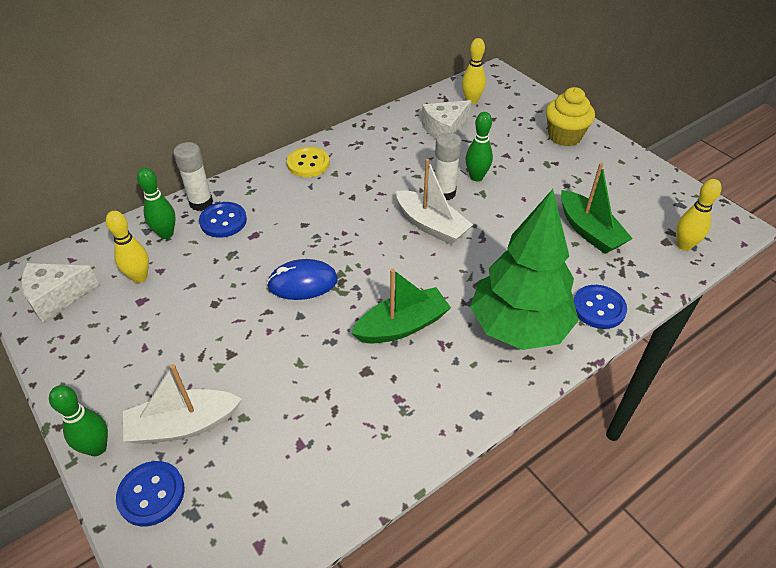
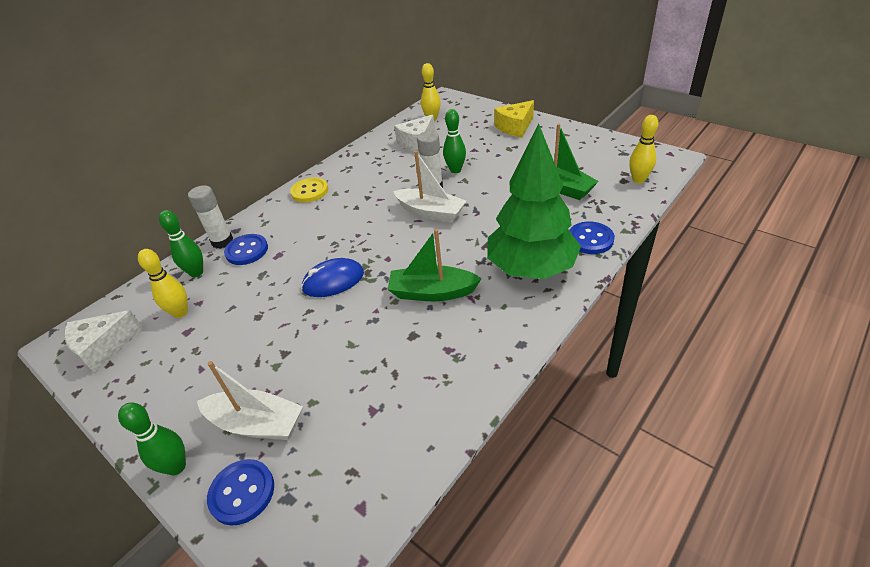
camera: 10 degrees left, 5 degrees down
white boat [123,364,242,444] -> white boat turned 135 degrees counterclockwise [197,361,303,440]
green boat [351,268,451,343] -> green boat turned 135 degrees counterclockwise [387,229,482,301]
yellow cupcake [546,87,595,146] -> yellow cheese [494,100,534,137]

